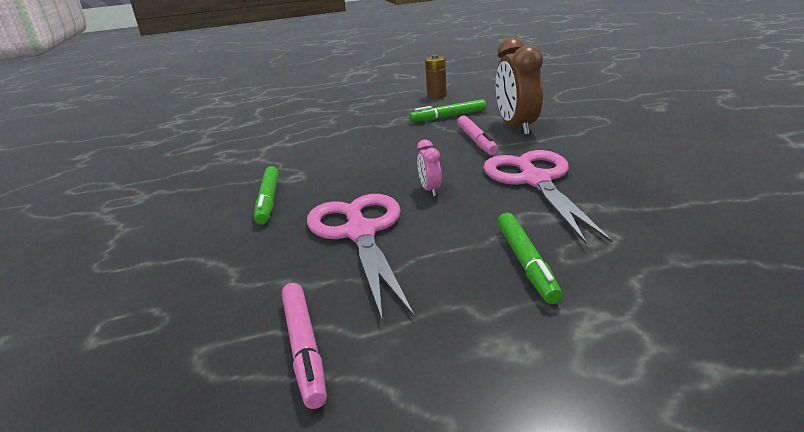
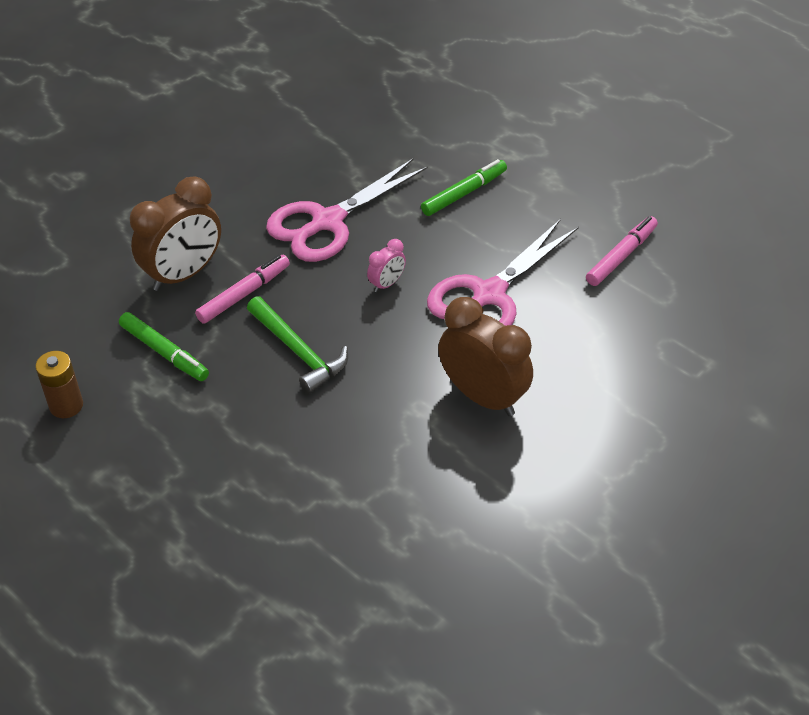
camera: 125 degrees left, 20 degrees up
green marker [254,166,279,225] -> brown clock [438,297,533,416]
none -> green hammer [247,296,348,394]

